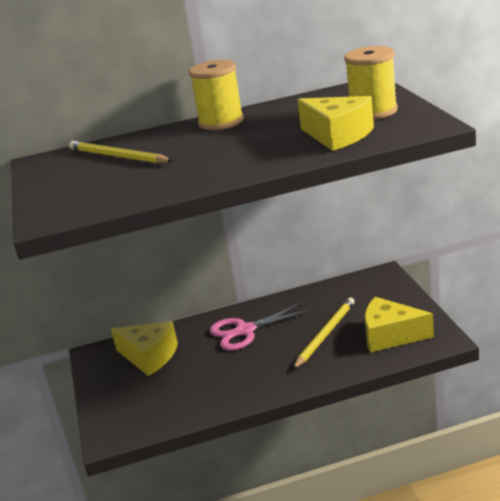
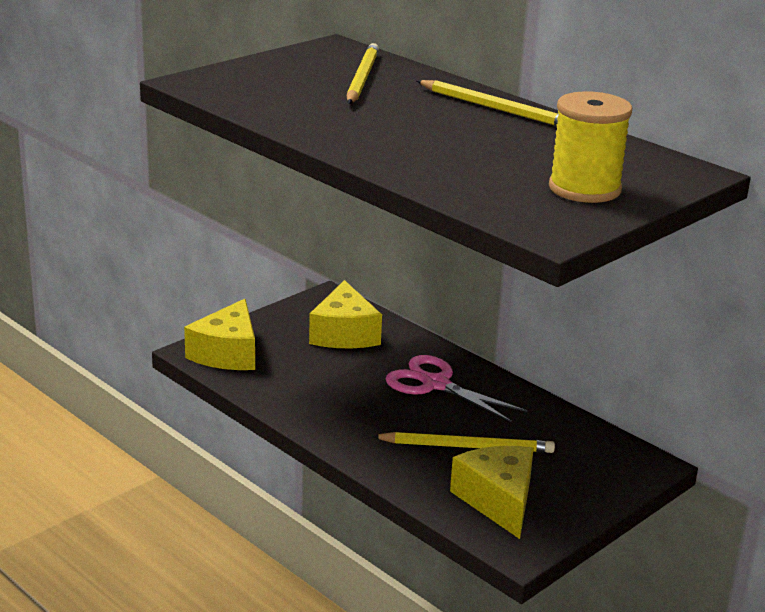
camera: 55 degrees right, 0 degrees up
yellow spool [189,60,244,130] -> yellow pencil [417,80,559,126]
yellow cheese [297,96,374,151] -> yellow cheese moved to [184,299,255,370]

